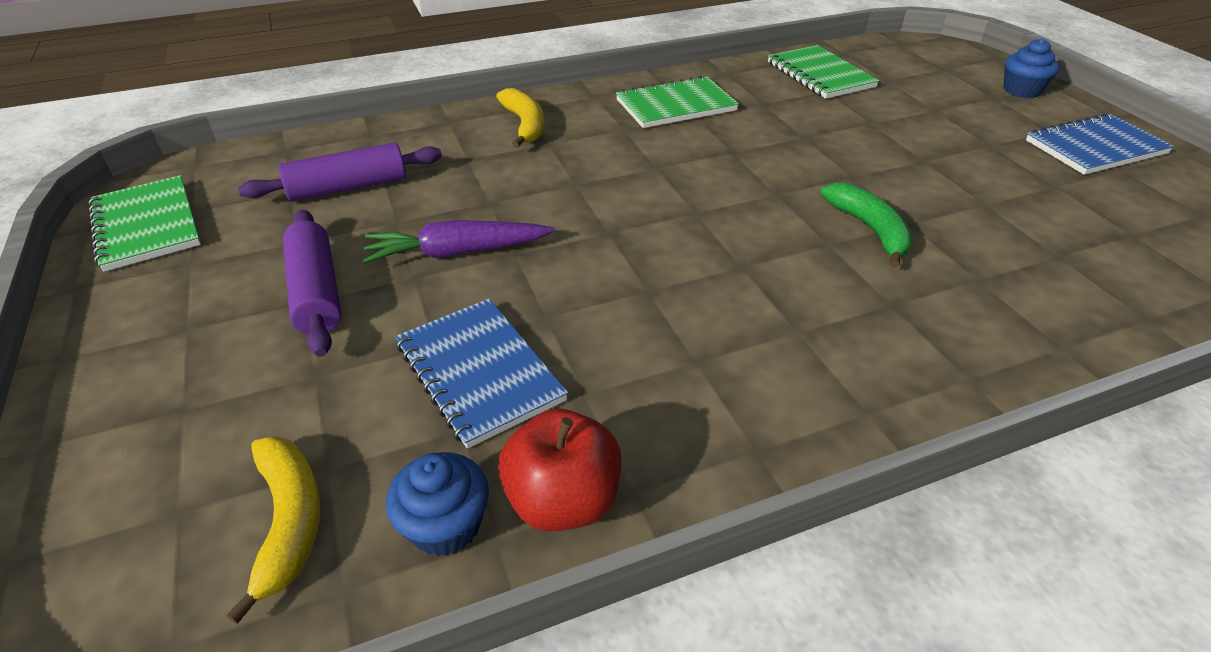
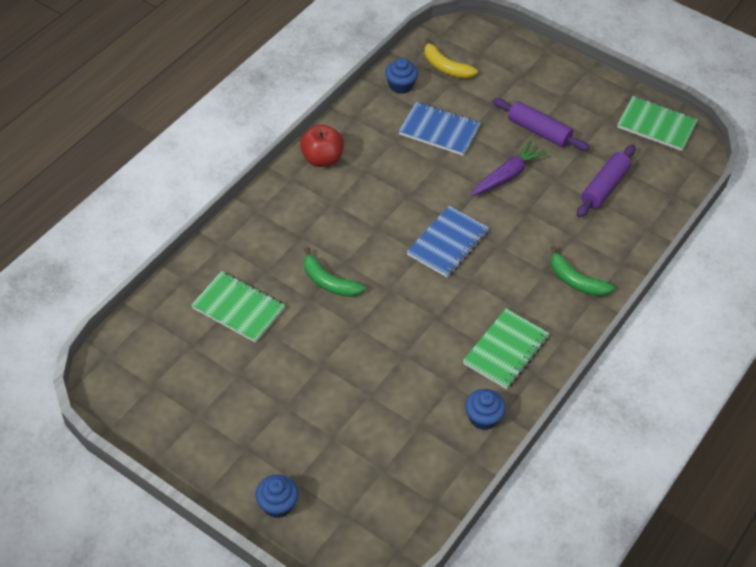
camera: 145 degrees right, 10 degrees up
yellow banana [496,88,544,148] -> green banana [551,246,615,296]
red apple [498,409,621,531] -> red apple moved to [300,124,344,167]
green notebook [768,45,879,99] -> green notebook moved to [191,271,285,343]
blue notebook [1026,113,1174,175] -> blue notebook moved to [407,206,489,278]
none -> blue cupcake [465,389,506,430]

